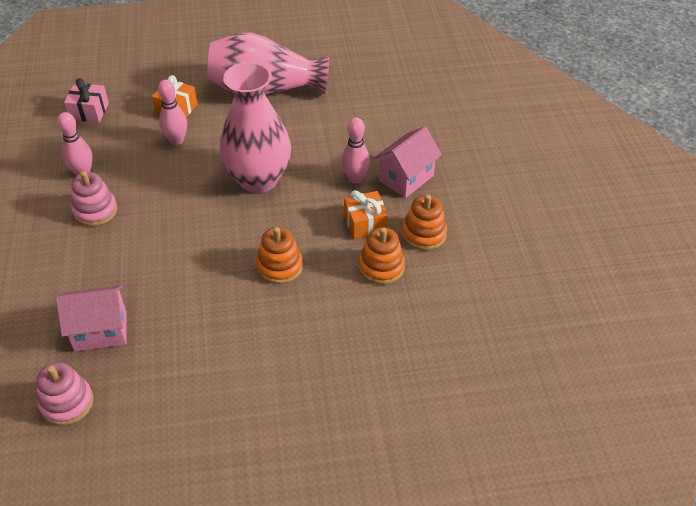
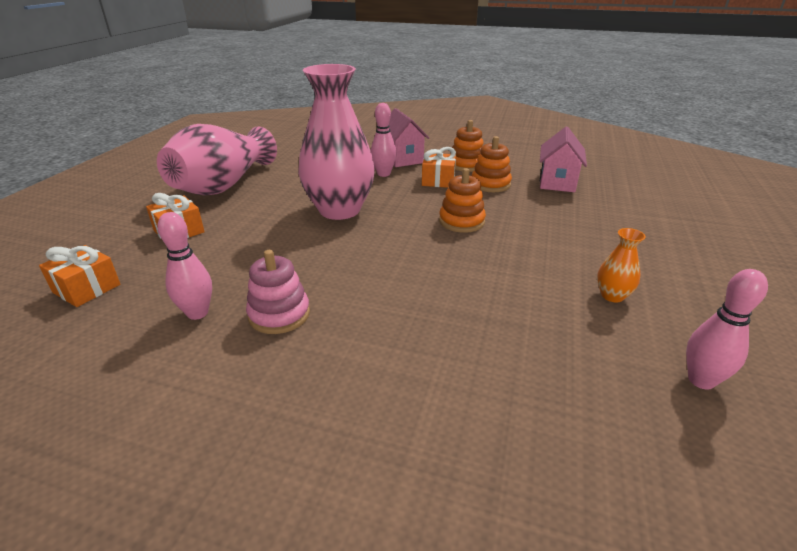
camera: 65 degrees left, 15 degrees down
pink stacking toy [37,362,93,426] -> none
pink house [56,285,127,352] -> pink house moved to [540,127,587,192]
pink gift [64,78,109,122] -> orange gift [39,245,120,307]
pink bowling pin [158,80,187,145] -> pink bowling pin moved to [686,269,768,390]
none -> orange vase [597,228,646,302]

